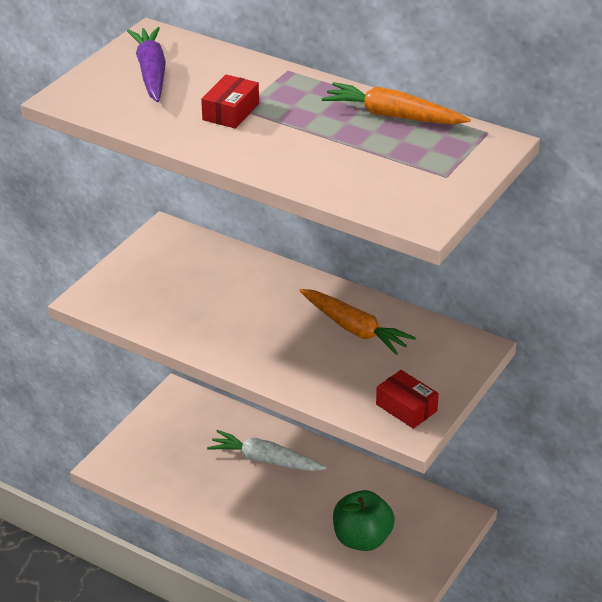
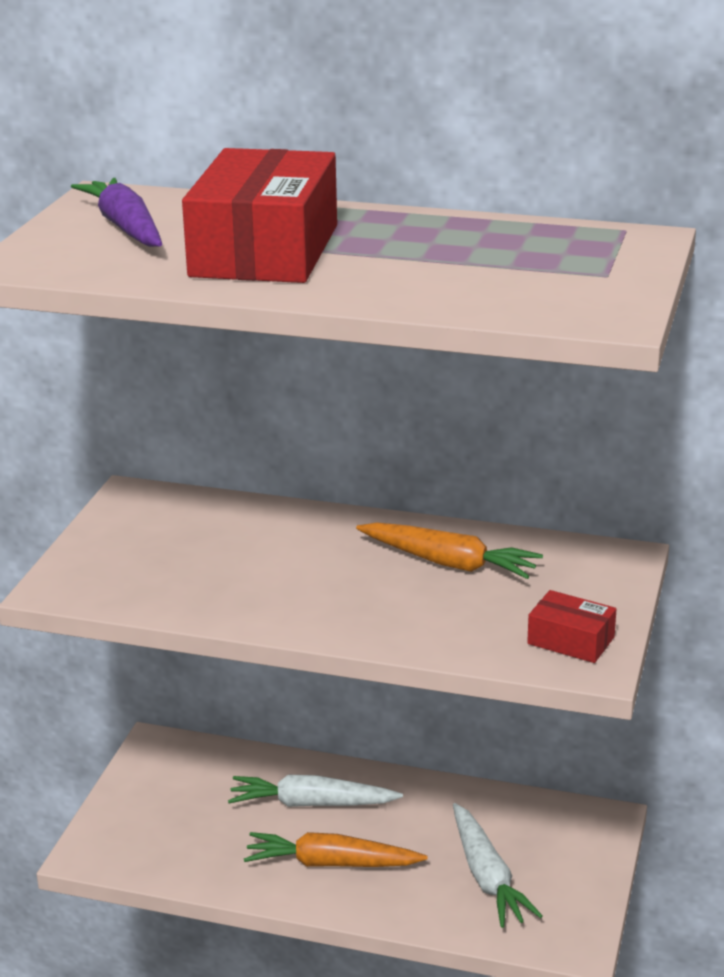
camera: 15 degrees left, 10 degrees down
red box [201,74,259,129] -> red box [182,148,337,283], size x2.17
orange carrot [322,82,471,124] -> orange carrot moved to [244,832,427,867]
green apple [333,490,395,551] -> white carrot [453,803,543,928]

